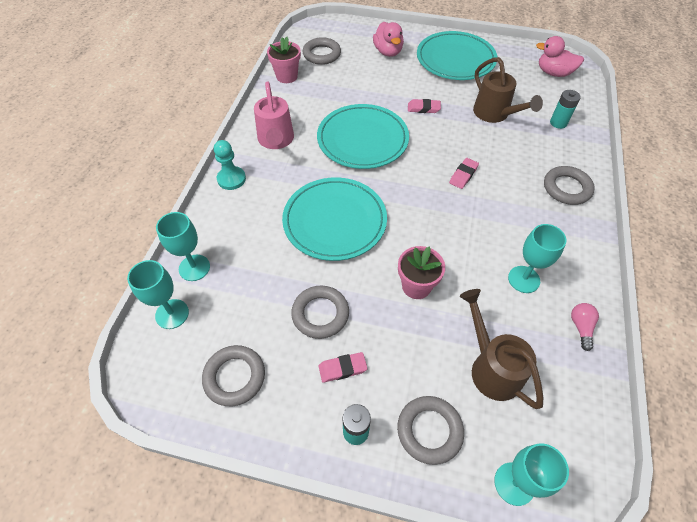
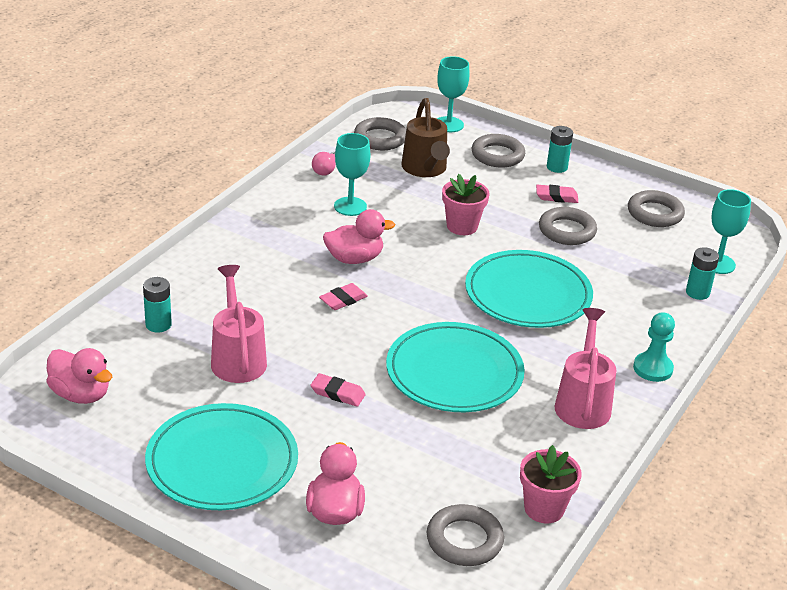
camera: 165 degrees left, 20 degrees down
turquoise goblet [156,212,210,281] -> turquoise battery [686,247,719,300]
brown watering can [473,57,543,123] -> pink watering can [211,265,267,383]
grey ring [544,166,595,205] -> grey ring moved to [354,117,406,150]
none -> pink duck [323,209,395,264]

